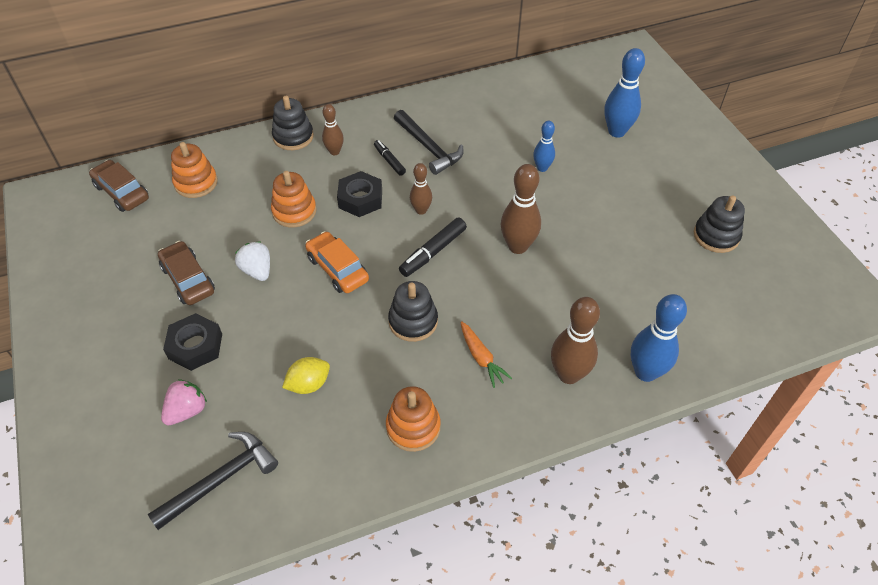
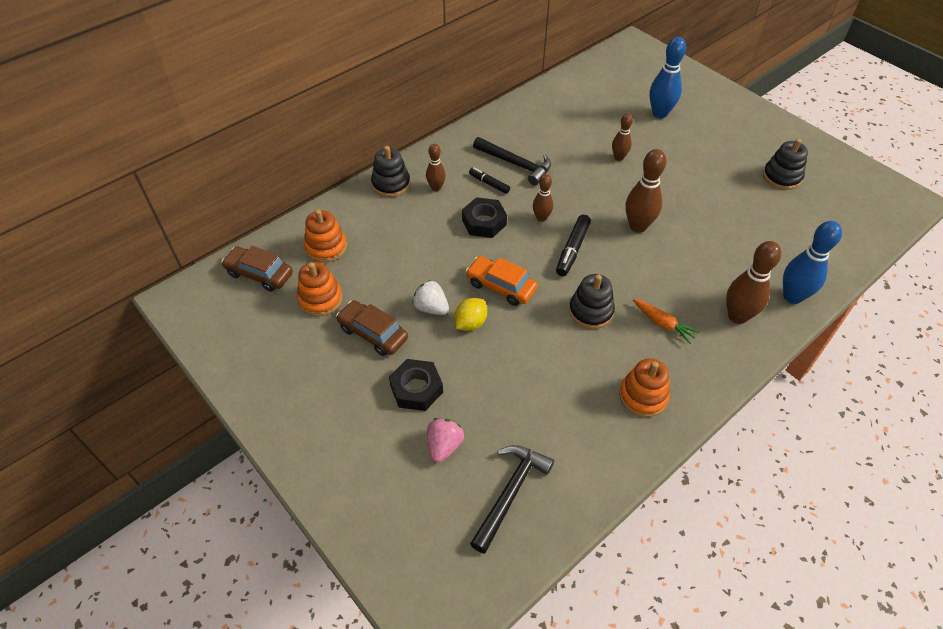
camera: 20 degrees left, 0 degrees up
orange stacking toy [271,171,317,227] -> orange stacking toy moved to [297,262,342,316]
yellow lemon [282,357,330,394] -> yellow lemon moved to [454,298,487,331]
blue bowling pin [533,121,555,172] -> brown bowling pin [612,113,633,161]

